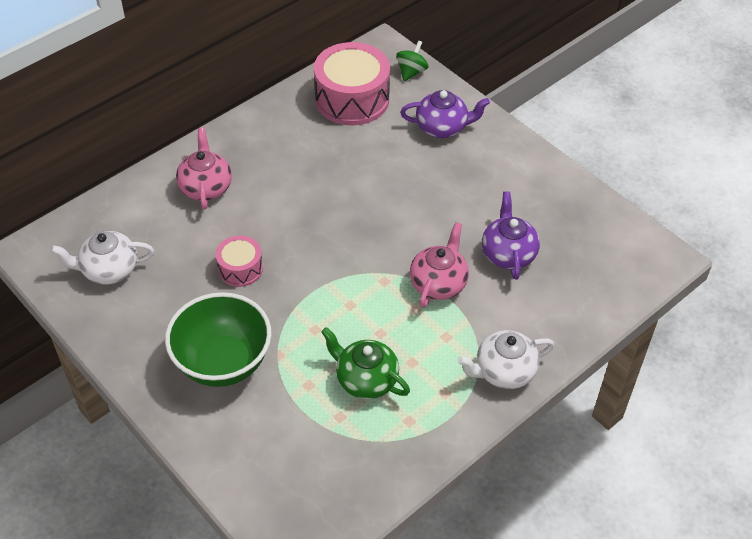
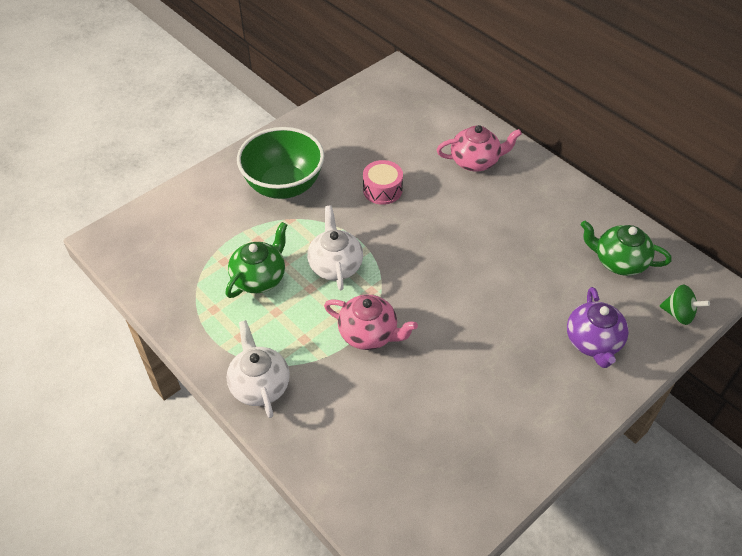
camera: 90 degrees right, 0 degrees up
white teapot [50,231,154,284] -> white teapot moved to [307,206,363,290]
pink drum [314,42,390,125] -> green teapot [581,221,672,276]
purple teapot [482,191,540,280] -> none

